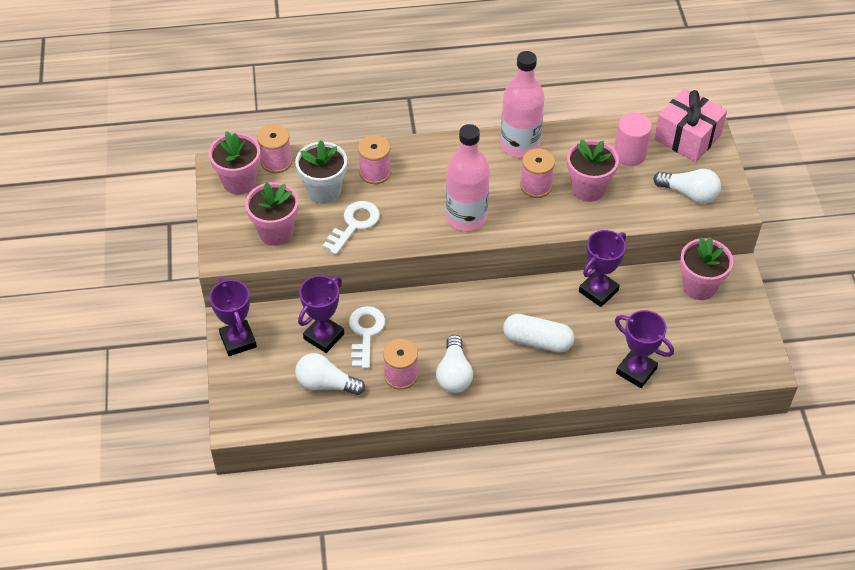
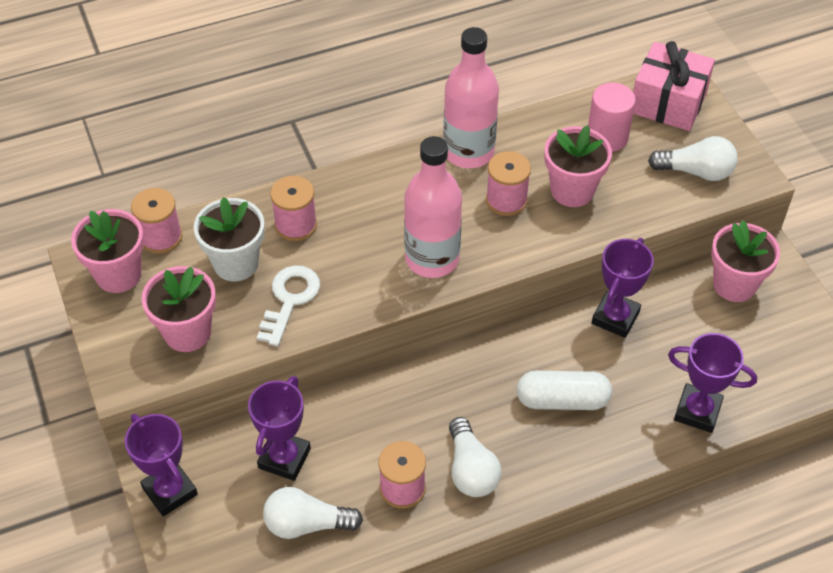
camera: 15 degrees left, 0 degrees up
white key [349,306,385,369] -> none

